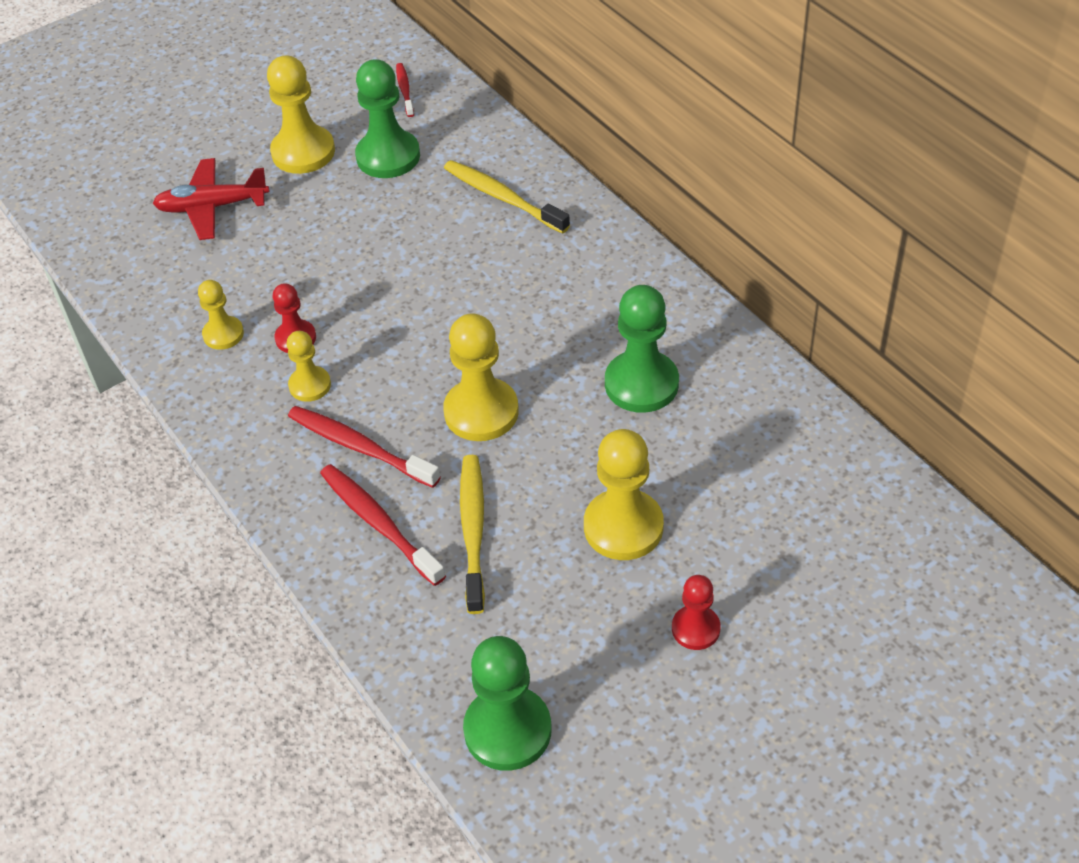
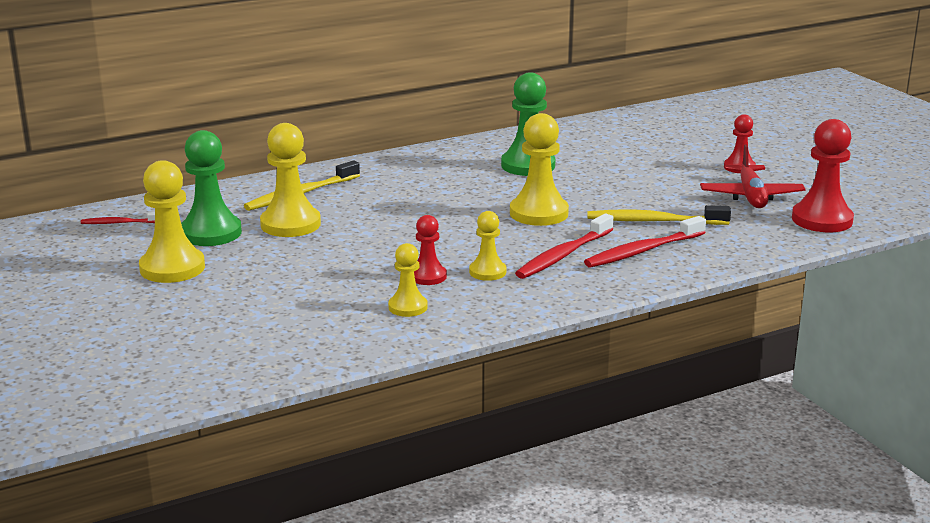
camera: 85 degrees left, 25 degrees down
red plane [153,158,269,240] -> red plane moved to [700,145,806,208]
green pawn [463,636,552,771] -> red pawn [792,119,854,232]
yellow pawn [584,429,664,560] -> yellow pawn moved to [260,123,321,237]

